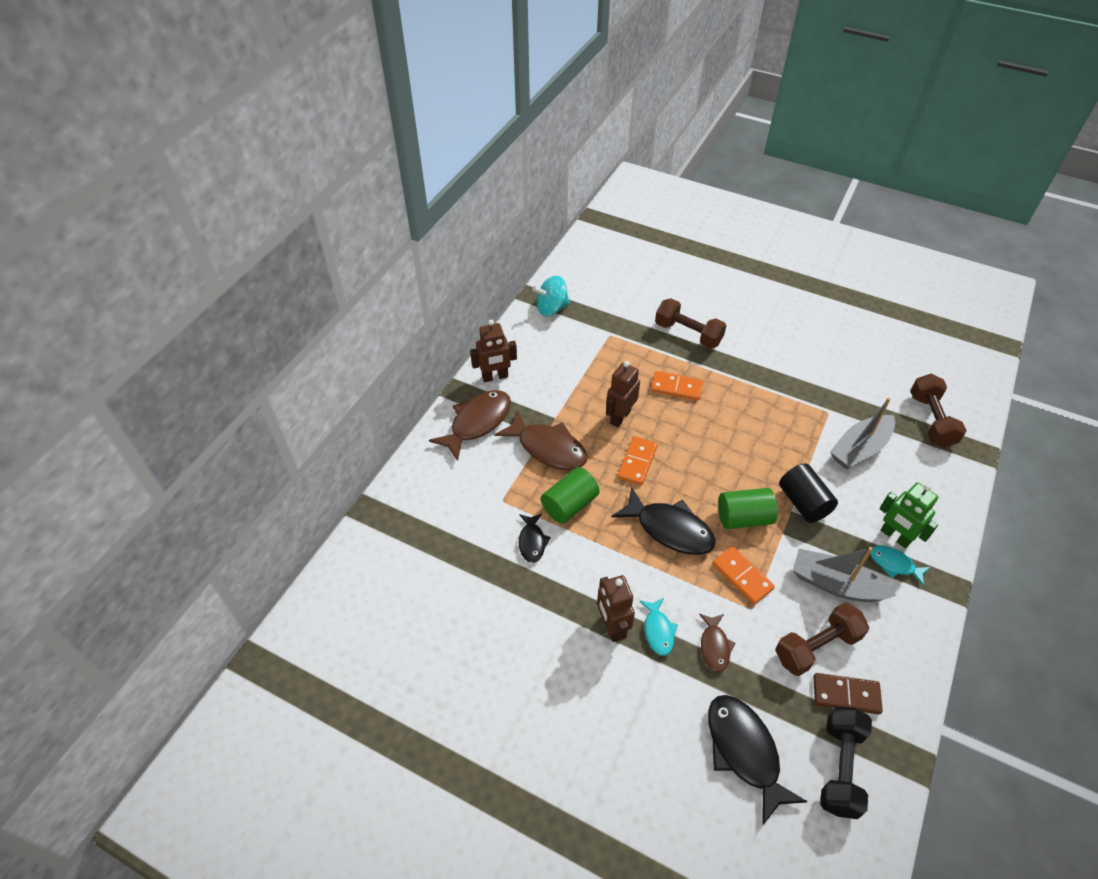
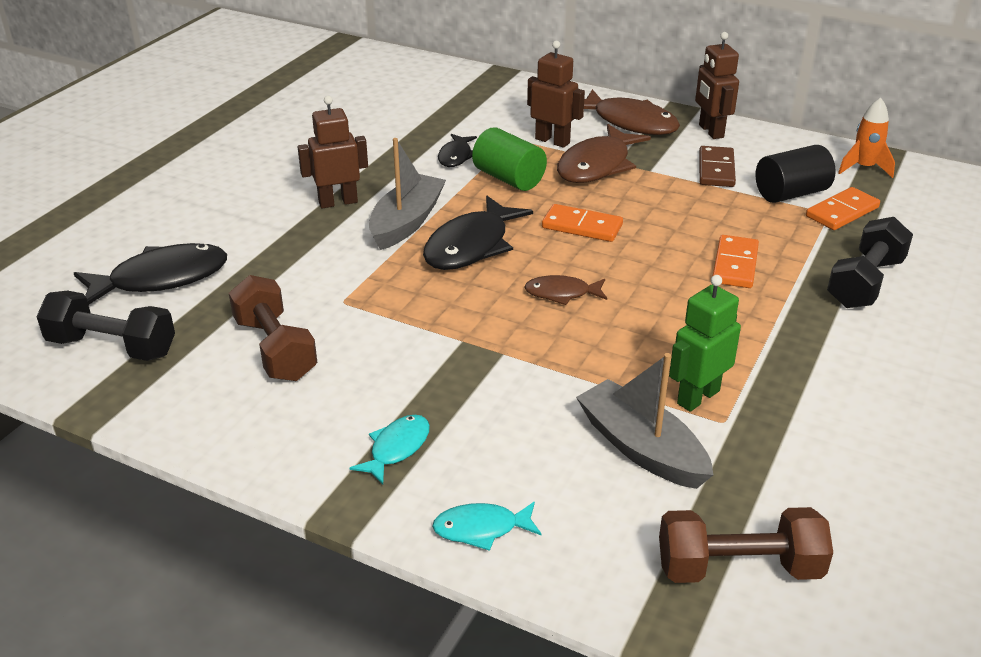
camera: 90 degrees right, 15 degrees down
black fish [519,513,551,563] -> black fish turned 75 degrees counterclockwise [438,134,477,167]
turquoise spinning top [532,276,570,316] -> orange rocket [838,98,895,178]
brown robot [606,361,640,427] -> brown robot moved to [527,41,585,148]
turquoise fish [640,598,678,656] -> turquoise fish moved to [432,502,542,551]
brown dumbbell [655,298,726,349] -> black dumbbell [827,217,913,308]
brown fish [699,613,735,672] -> brown fish moved to [524,275,607,305]
orange domino [713,546,775,604] -> orange domino moved to [806,187,880,230]
green cylinder [718,488,778,529] -> none
black cylinder [779,463,838,523] -> black cylinder moved to [756,145,836,203]
grey boat [793,547,896,602] -> grey boat moved to [369,138,446,250]
brown domino [813,673,883,714] -> brown domino moved to [699,146,736,187]
green robot [879,483,938,549] -> green robot moved to [669,275,741,412]

